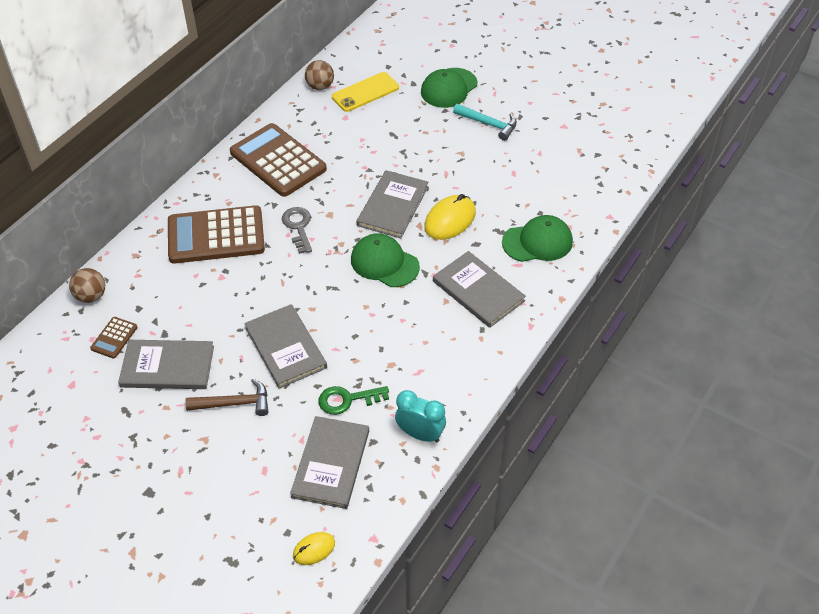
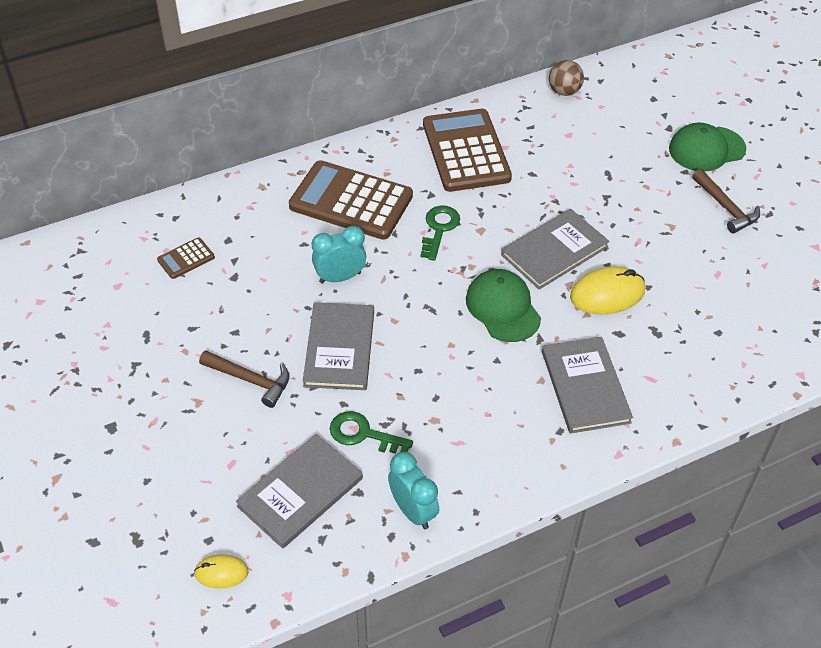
camera: 30 degrees right, 0 degrees up
brown ball [69,268,105,303] -> none
grey book [118,340,214,389] -> none
grey key [282,207,312,254] -> green key [420,205,460,261]
yellow phone [332,72,399,112] -> none
turquoise hammer [453,104,517,141] -> brown hammer [692,169,760,234]
green cap [502,215,573,262] -> none
none -> turquoise clock [312,226,366,283]

